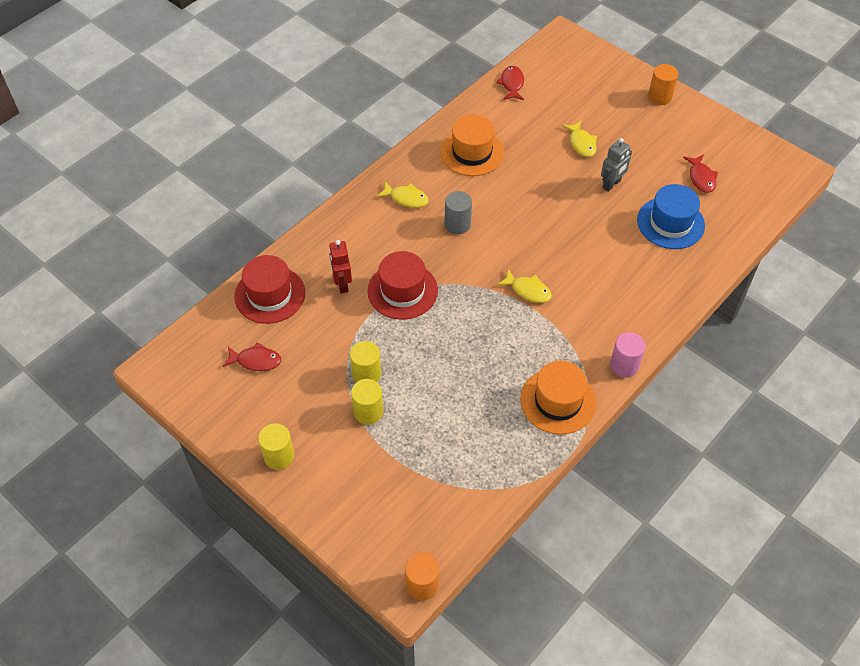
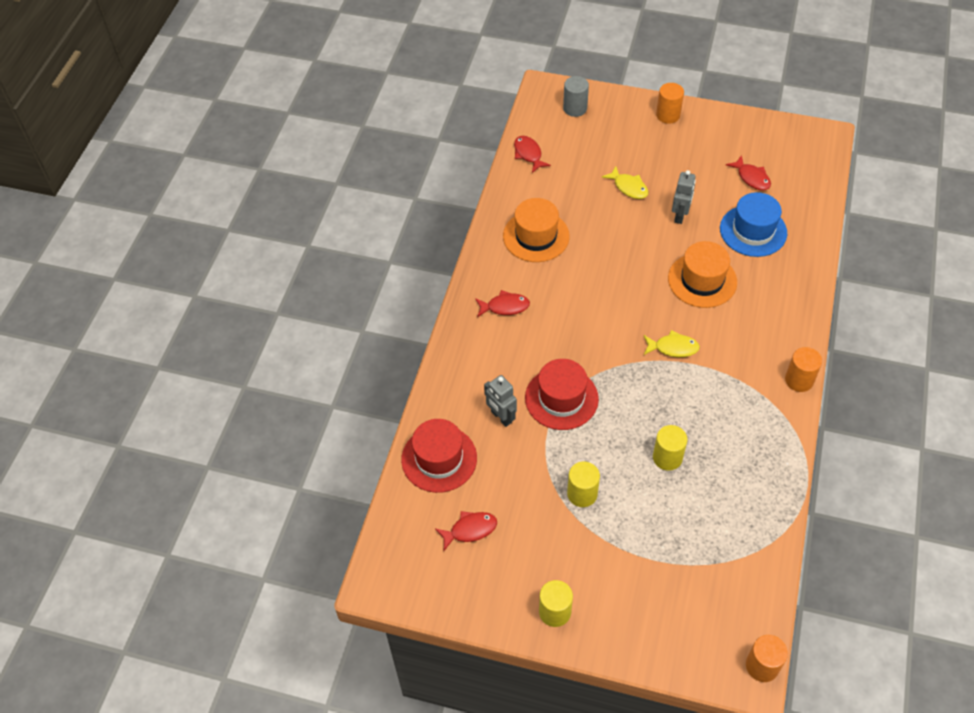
camera: 25 degrees left, 0 degrees up
red robot [329,240,352,293] -> grey robot [484,375,517,427]
yellow cylinder [351,379,383,425] -> yellow cylinder moved to [653,425,688,471]
yellow fish [376,181,429,208] -> red fish [475,290,530,318]
grey cylinder [445,191,472,234] -> grey cylinder moved to [563,76,589,117]
orange hat [520,361,596,435] -> orange hat moved to [668,241,737,308]
pink cylinder [610,332,646,378] -> orange cylinder [785,347,822,392]

